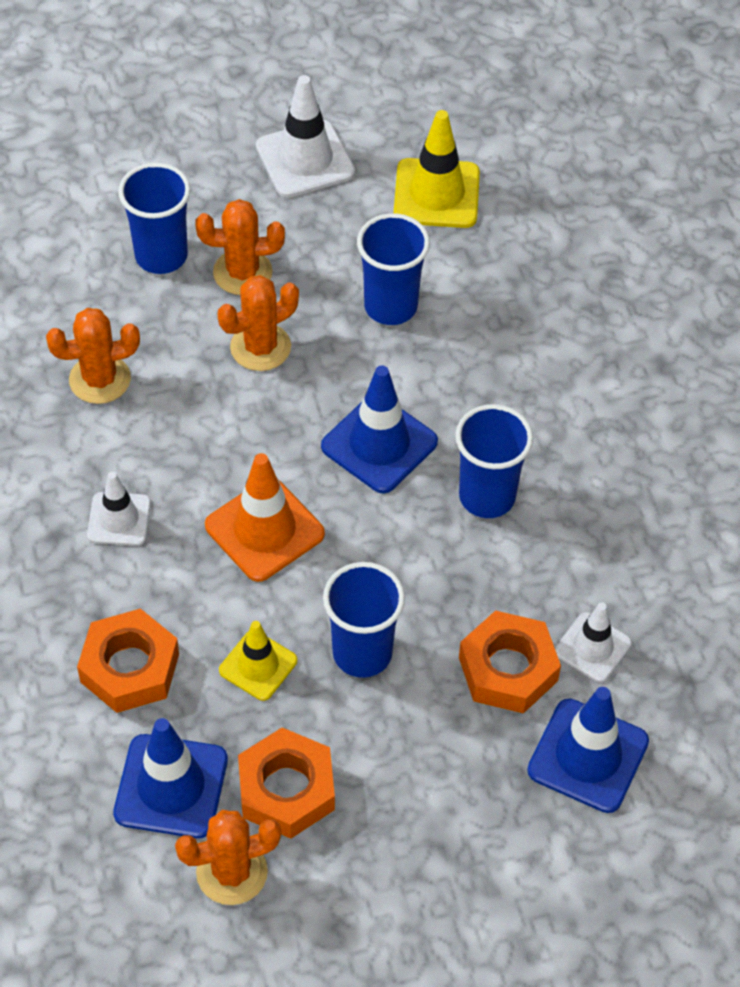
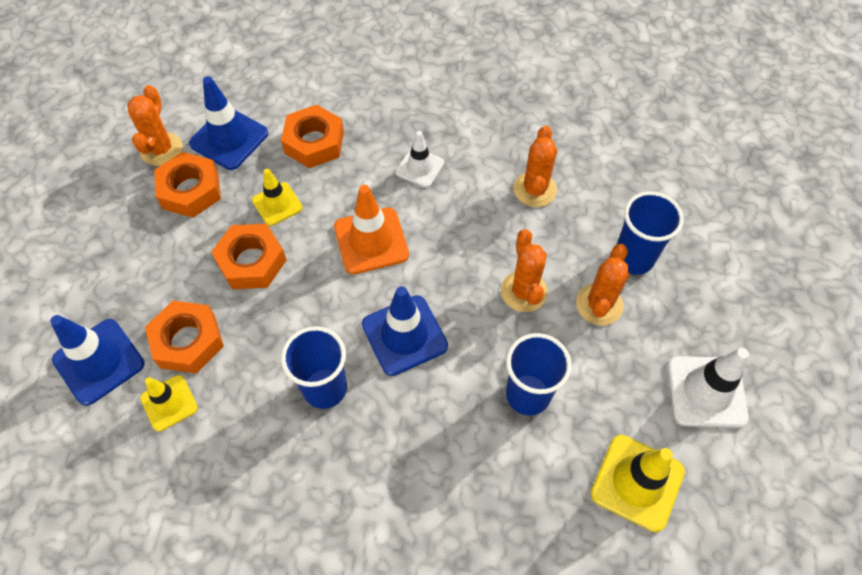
camera: 115 degrees right, 5 degrees up
blue cup [323,562,405,678] -> orange nut [211,224,287,289]
white traffic cone [555,602,632,682] -> yellow traffic cone [140,375,198,432]

